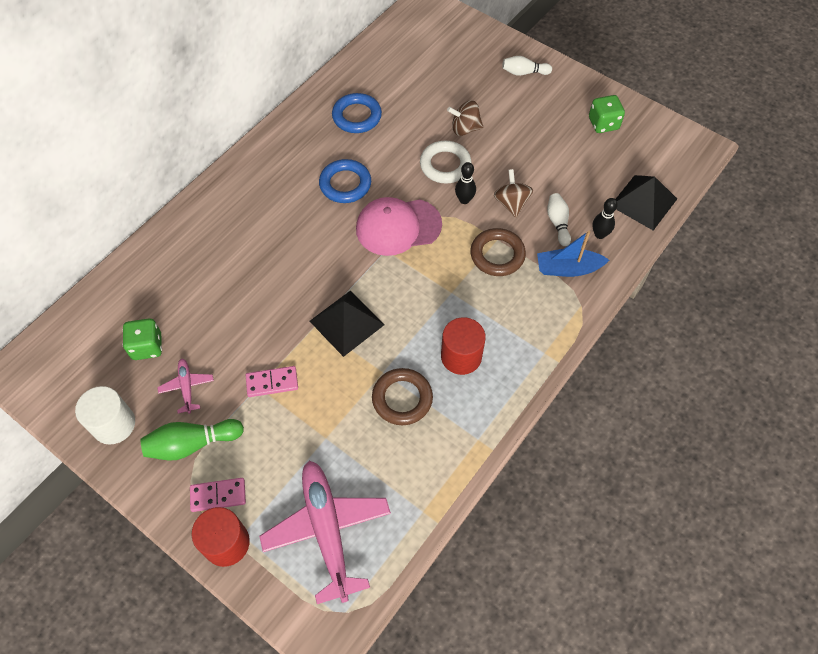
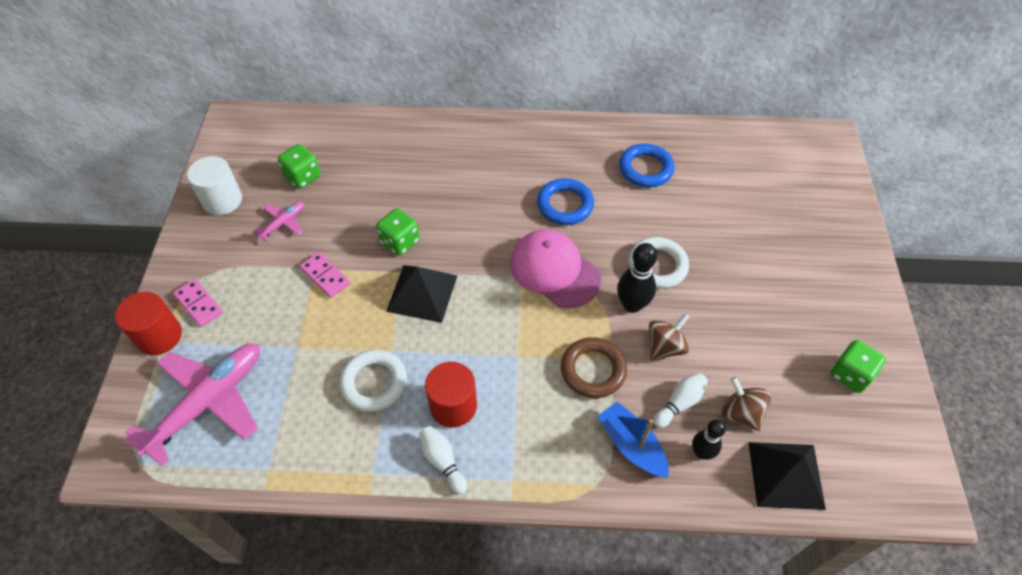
camera: 55 degrees right, 5 degrees down
green bowling pin [140,419,244,460] -> none
brown ring [372,368,433,425] -> white ring [340,350,407,412]
brown spinning top [447,100,483,136] -> brown spinning top moved to [722,377,771,431]
black bowling pin [455,162,476,204] -> black bowling pin [617,243,657,313], size x1.51
white bowling pin [502,56,552,76] -> white bowling pin moved to [420,426,468,494]
none -> green dice [376,208,420,256]

